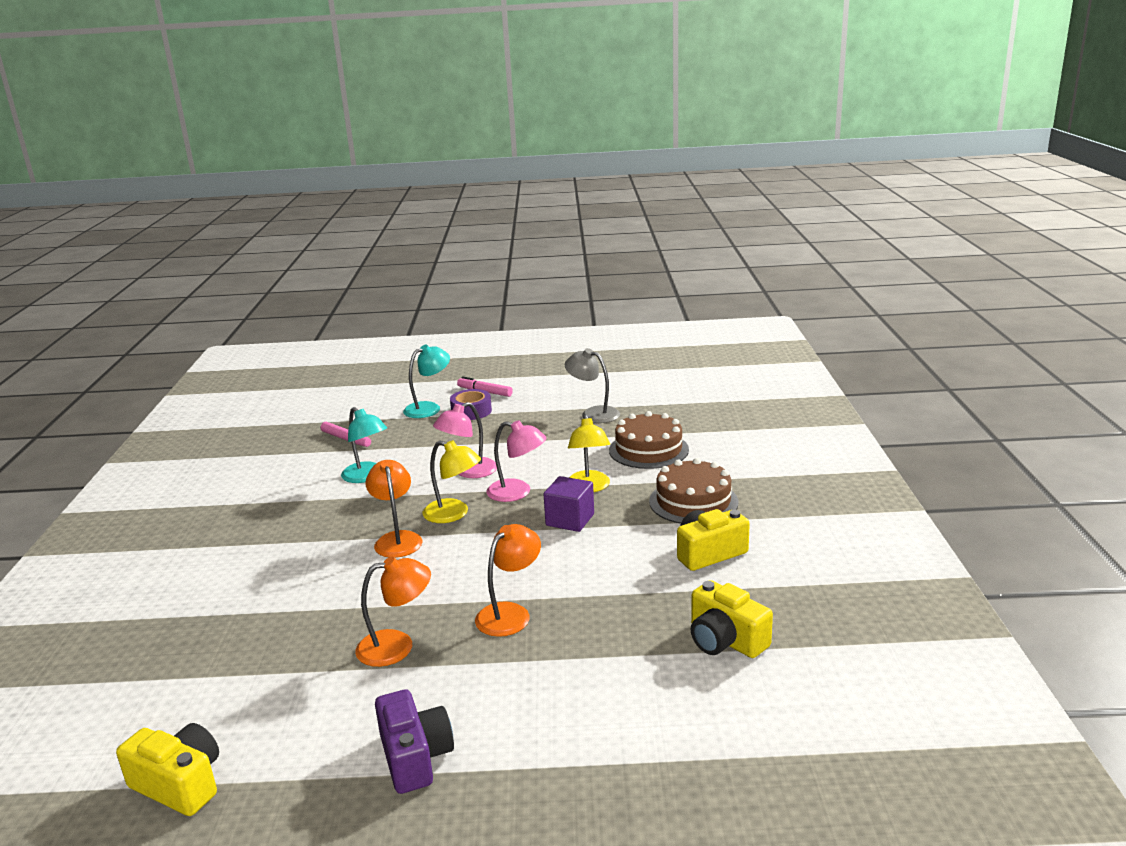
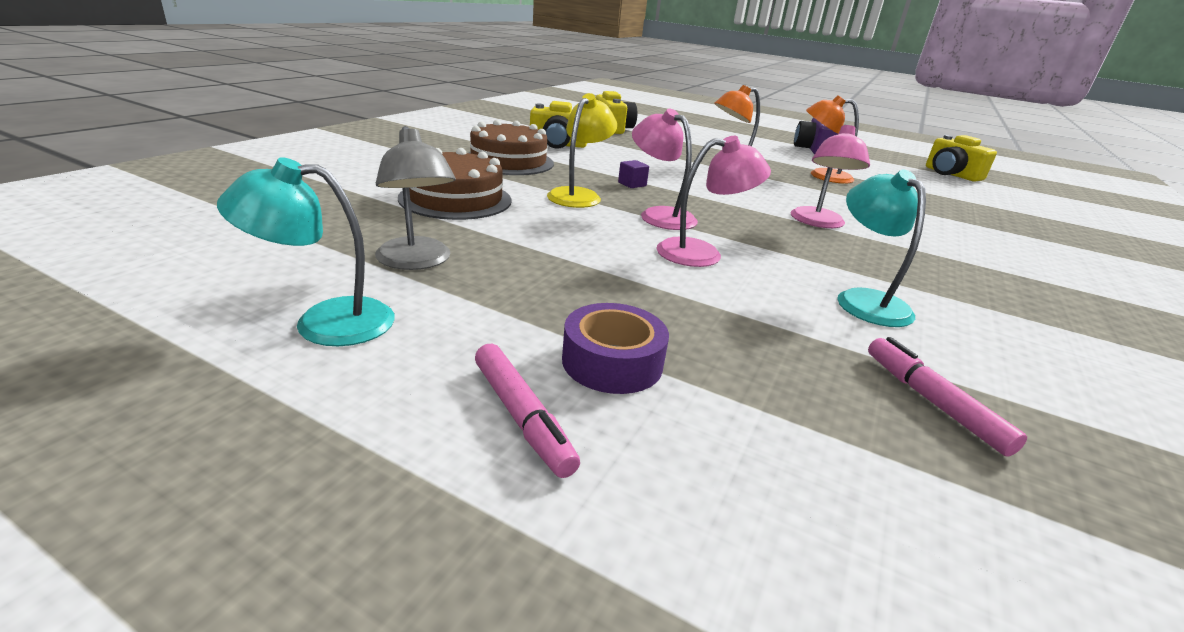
camera: 155 degrees left, 5 degrees up
orange lamp [366,460,422,558] -> pink lamp [791,124,870,228]
turquoise lamp [403,345,450,418] -> turquoise lamp moved to [217,157,395,346]
yellow lamp [423,440,481,523] -> none
purple cube [543,476,594,532] -> purple cube [618,160,649,188], size x0.53

